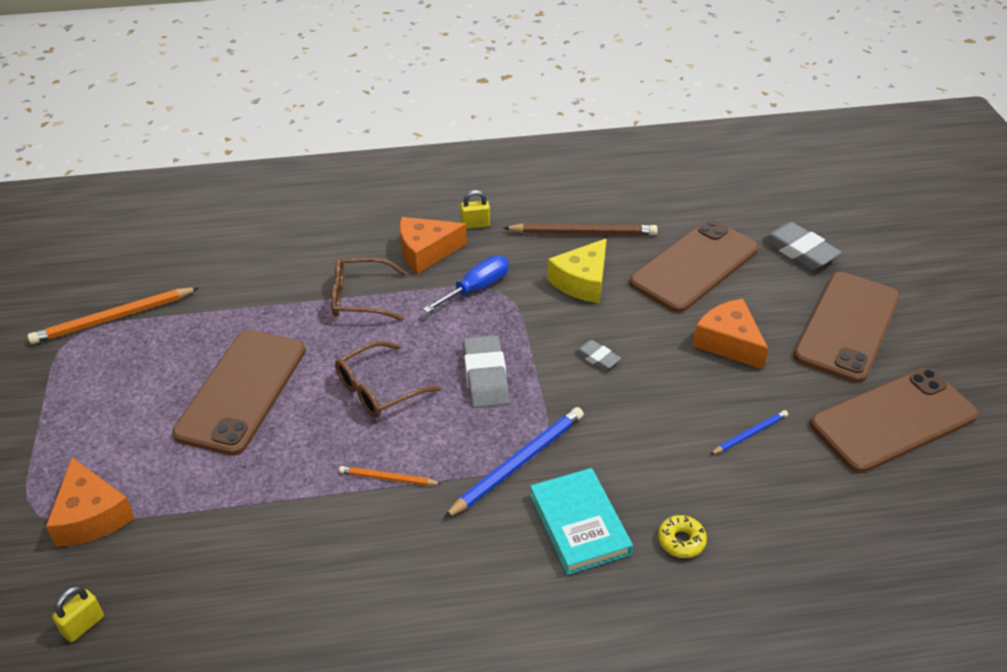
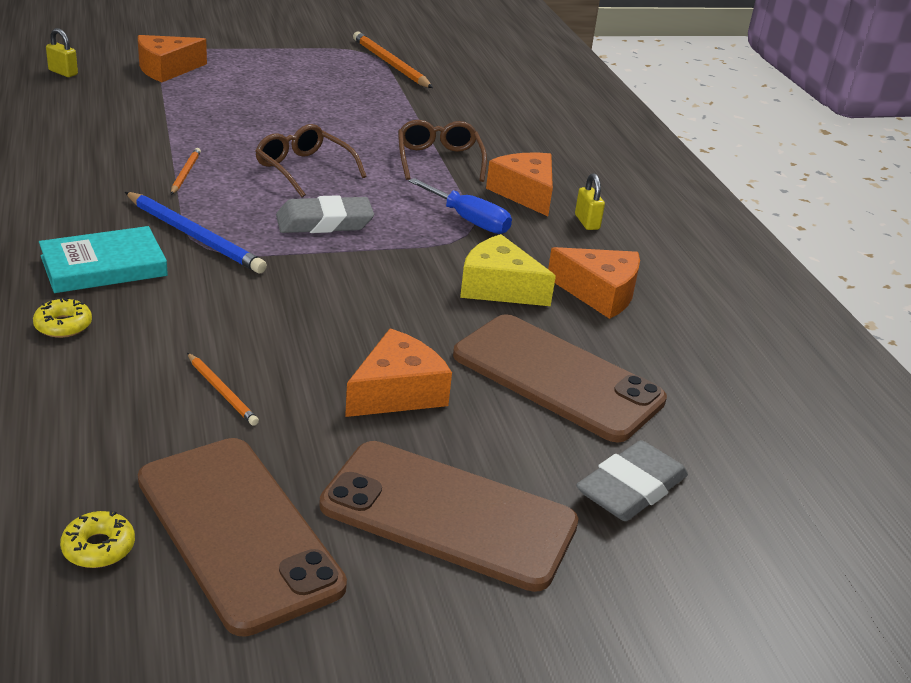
camera: 80 degrees right, 10 degrees down
brown phone [172,330,306,456] -> none
brown pencil [503,223,658,235] -> orange cheese [548,247,640,319]
grey eraser [575,340,621,370] -> none
blue pencil [710,410,788,455] -> orange pencil [187,353,259,426]
none -> yellow donut [60,511,135,568]

